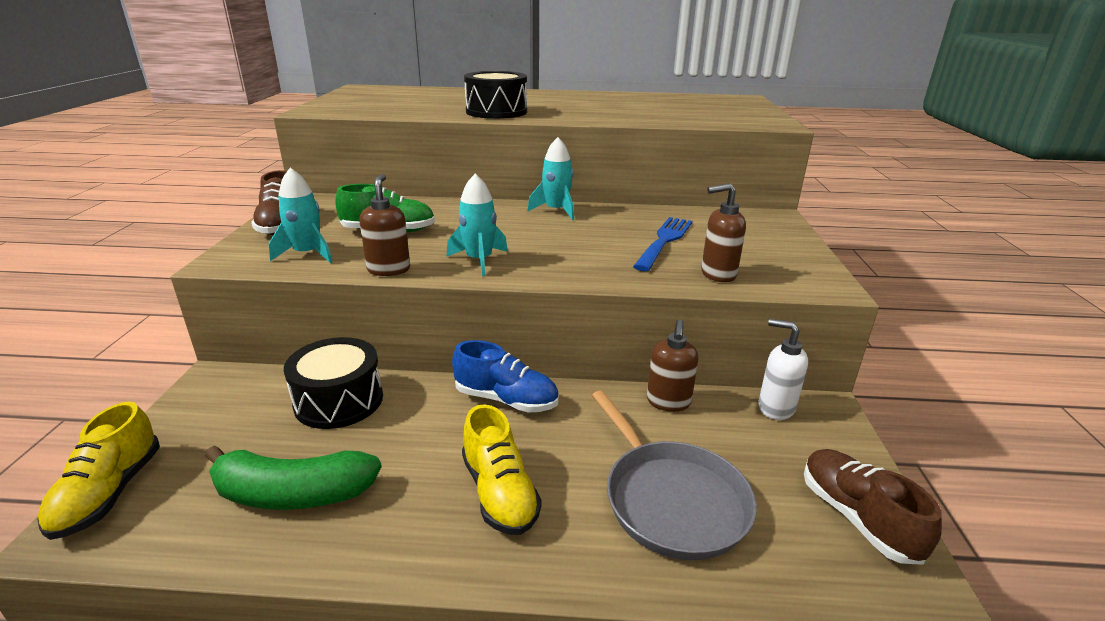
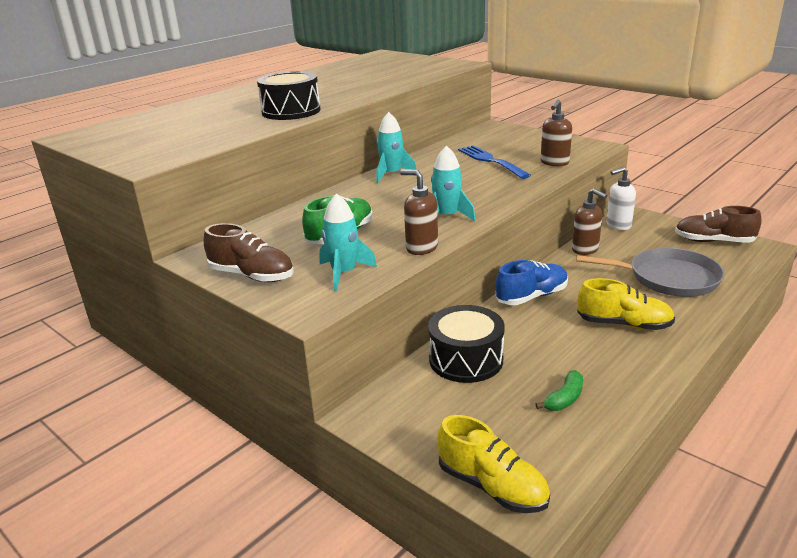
camera: 50 degrees left, 0 degrees up
green banana [205,446,382,510] -> green banana [535,370,583,411], size x0.50

